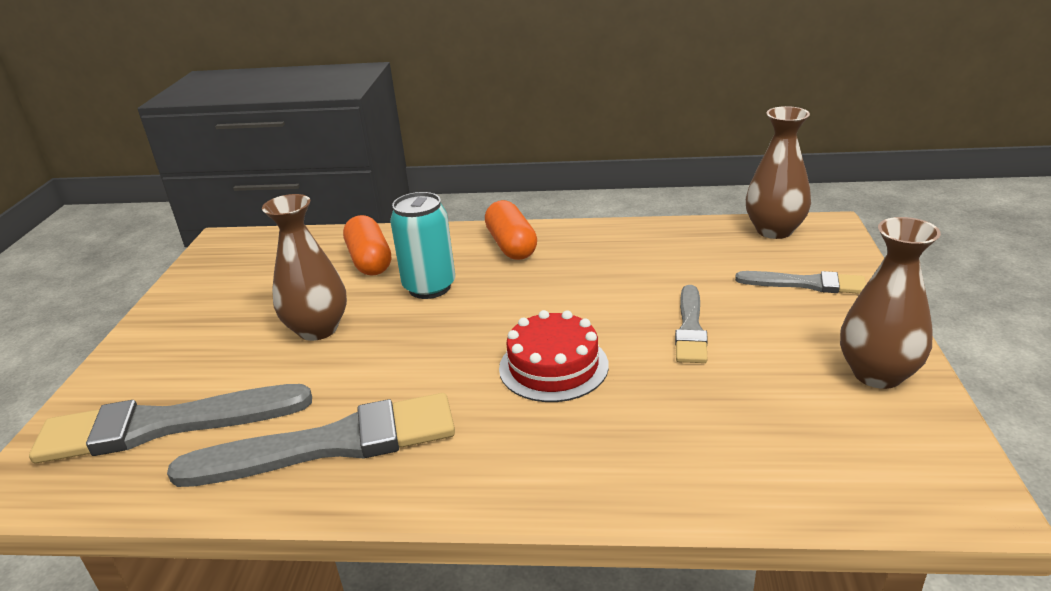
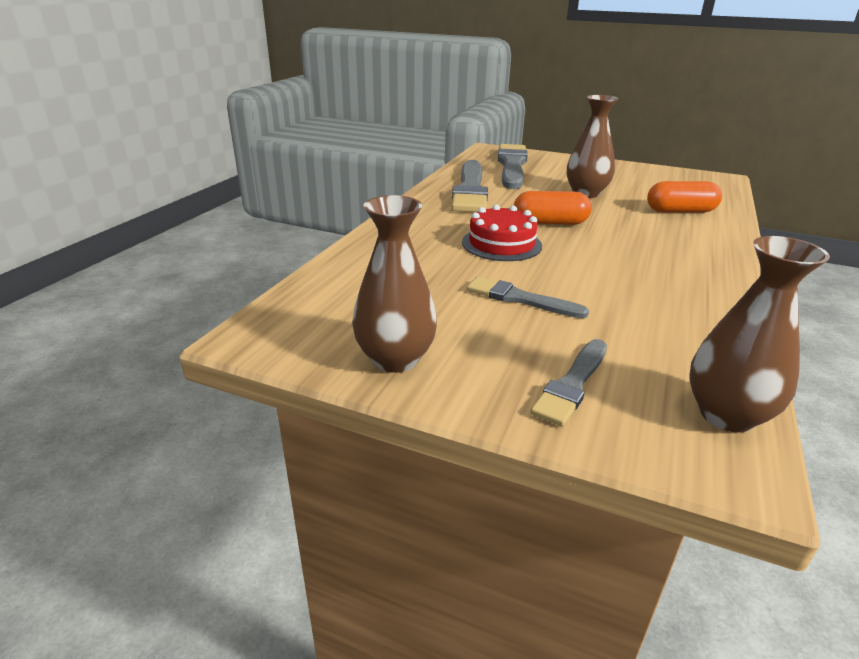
camera: 105 degrees right, 0 degrees up
turquoise can [390,192,455,299] -> none
orange capsule [485,200,537,260] -> orange capsule moved to [514,191,592,225]

